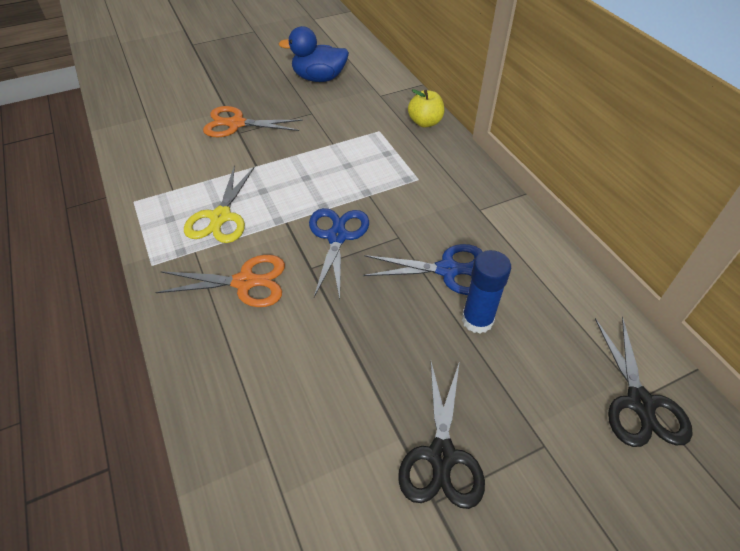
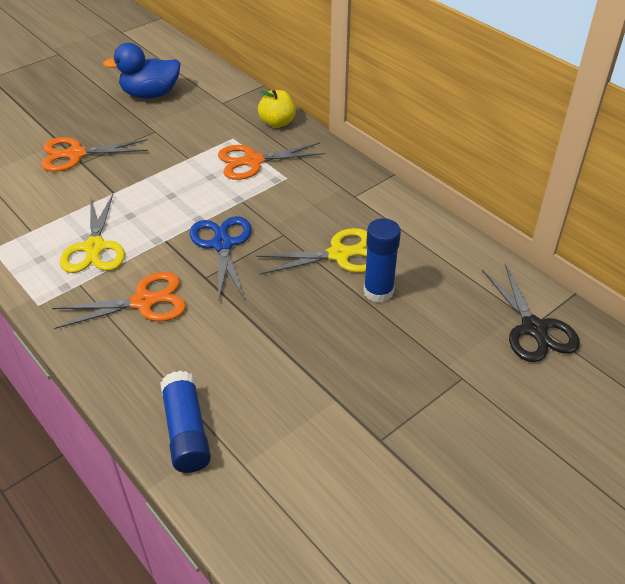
camera: 15 degrees left, 5 degrees down
blue scissors [363,244,483,295] -> yellow scissors [256,228,367,275]
black scissors [398,361,485,509] -> none
none -> blue glue stick [160,371,211,473]
none -> orange scissors [218,142,326,180]

